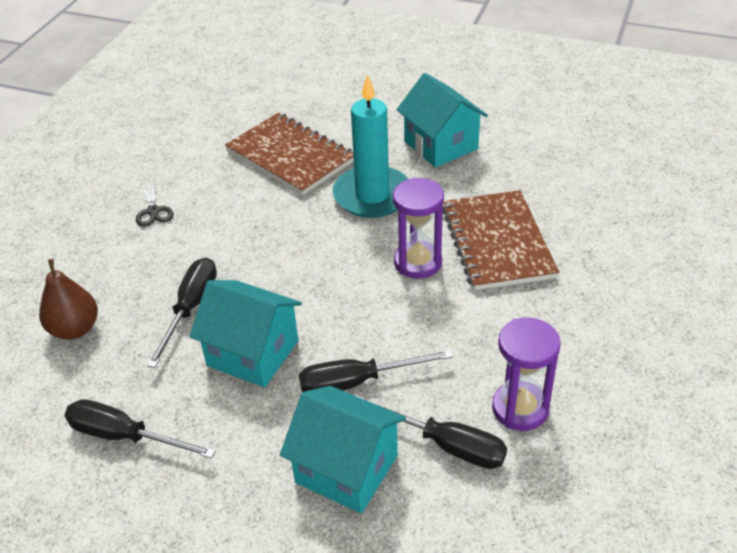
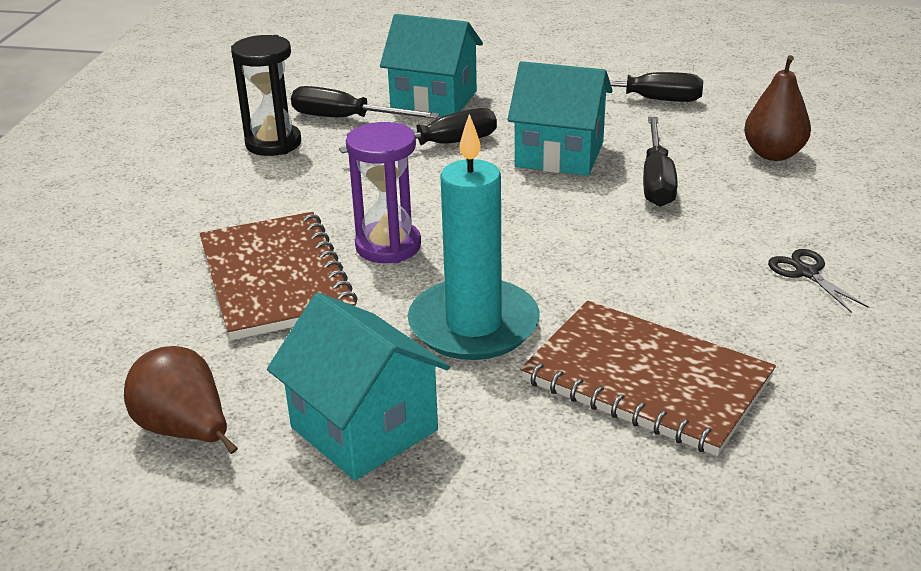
camera: 170 degrees right, 10 degrees down
purple hourglass [492,318,561,431] -> black hourglass [231,35,301,156]
none -> brown pear [124,346,238,454]

